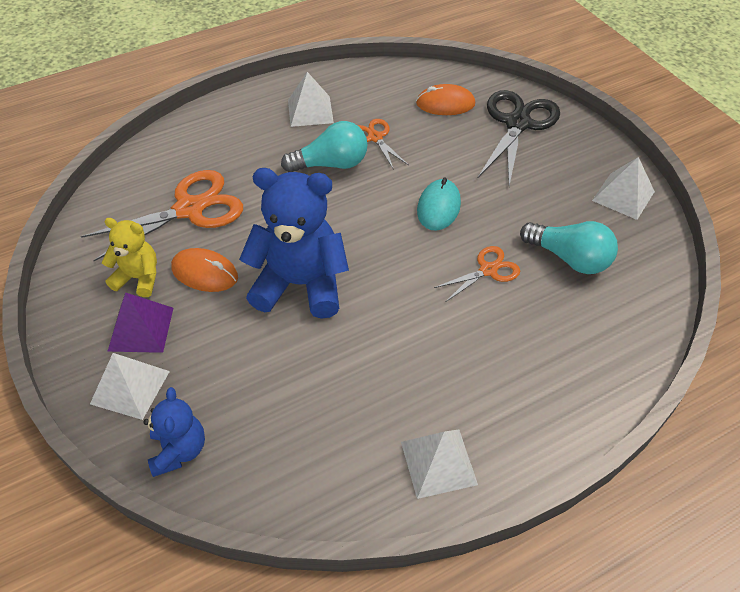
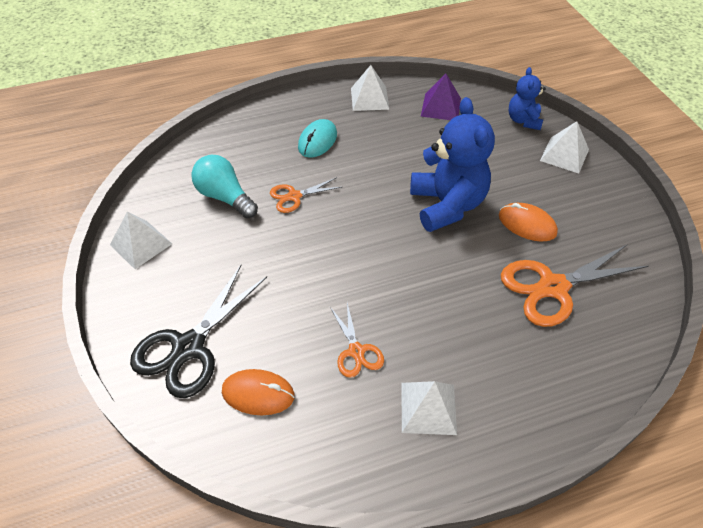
camera: 170 degrees left, 0 degrees up
yellow teddy bear [102,218,157,297] -> none
purple pyramid [107,292,173,353] -> purple pyramid moved to [421,74,461,120]
blue teddy bear [239,168,349,319] -> blue teddy bear turned 120 degrees counterclockwise [410,97,495,232]
turquoise light bulb [281,121,368,172] -> none
turquoise mouse [417,178,461,231] -> turquoise mouse moved to [298,119,337,158]

